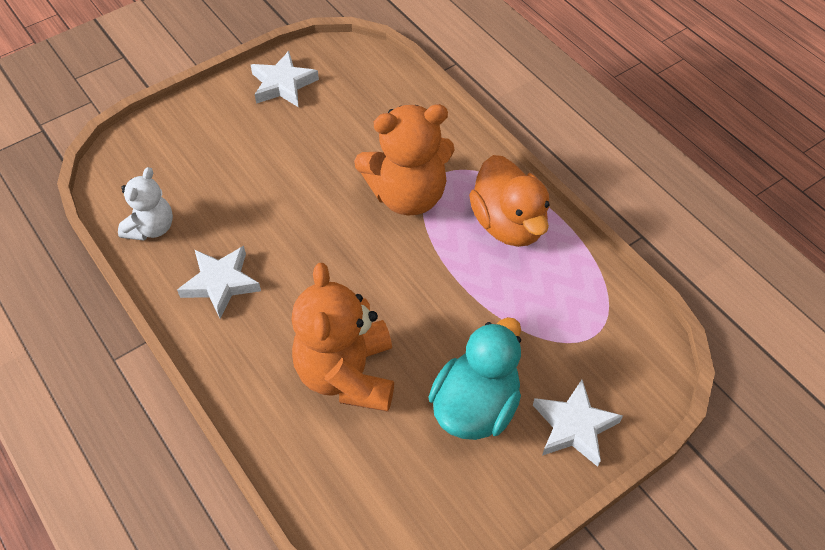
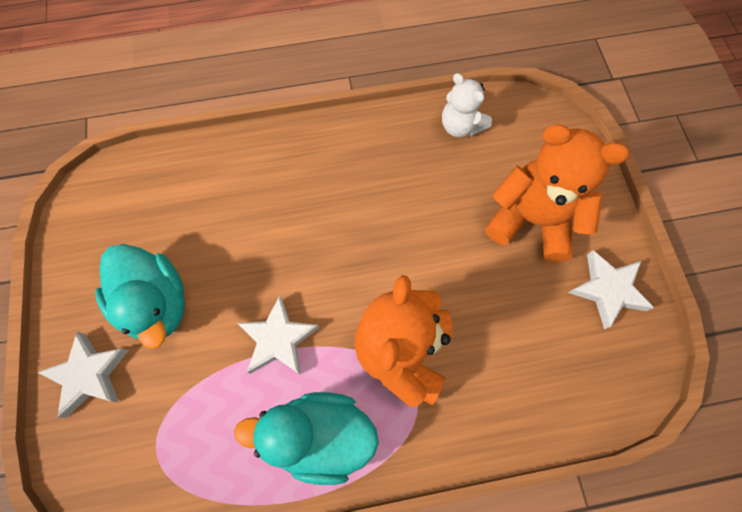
camera: 115 degrees right, 15 degrees up
white star [177,246,261,319] -> white star moved to [237,296,319,375]
orange teddy bear [292,263,394,411] -> orange teddy bear moved to [485,124,630,262]
orange duck [469,155,549,247] -> turquoise duck [234,392,379,485]

